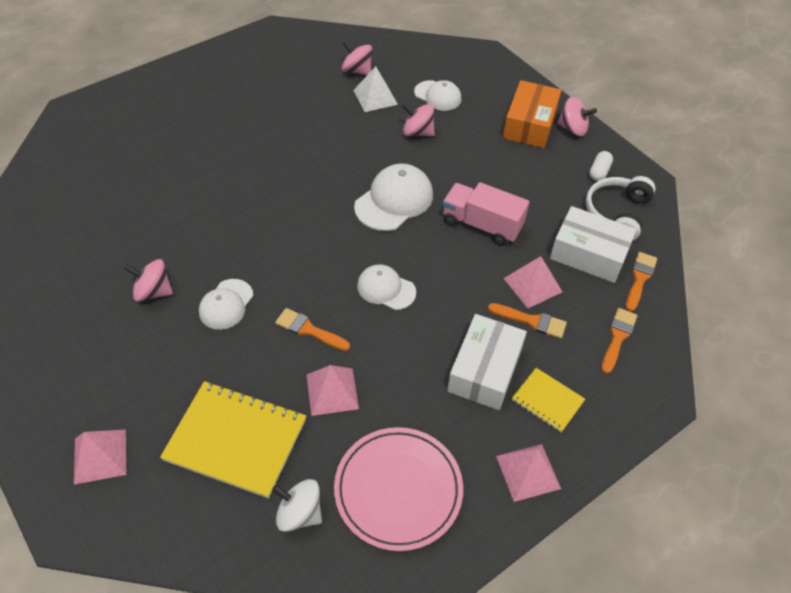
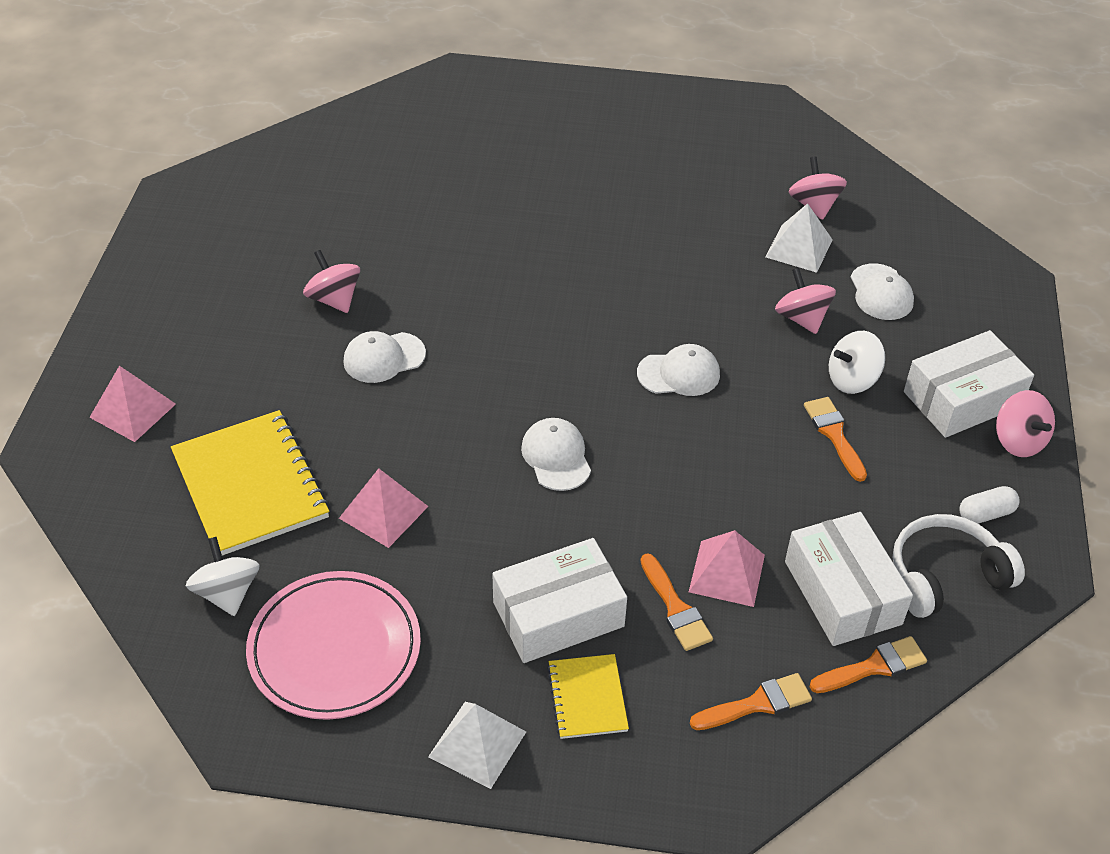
camera: 45 degrees right, 5 degrees down
orange brush [275,308,350,351] -> orange brush moved to [804,397,867,482]
white cap [354,163,433,231] -> white cap [637,344,720,396], size x0.64
pink truck [443,182,529,246] -> none
pink pyramid [496,444,561,502] -> white pyramid [428,702,526,789]
orange box [503,80,562,148] -> white box [904,330,1034,438]
none -> white spinning top [829,331,885,394]

